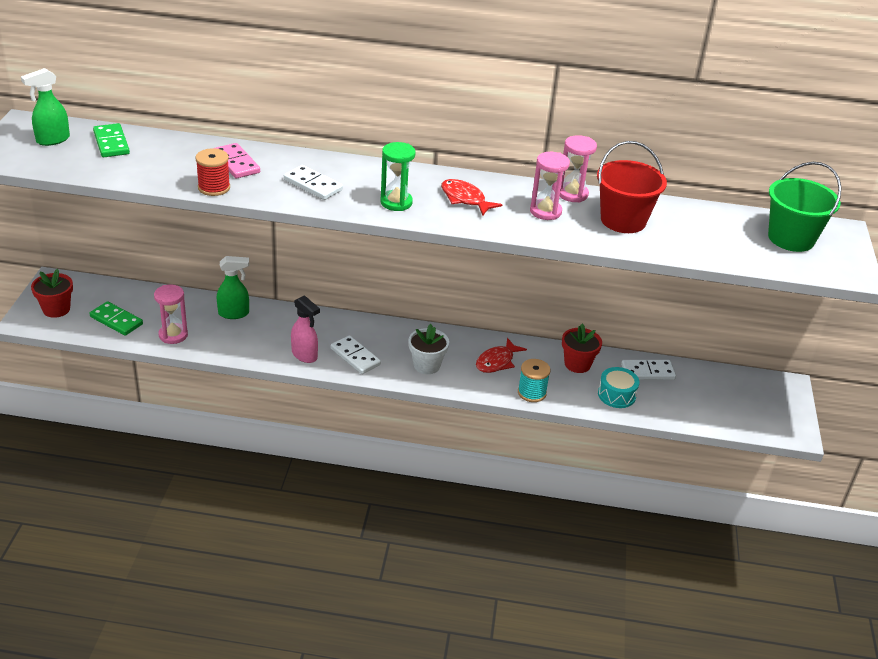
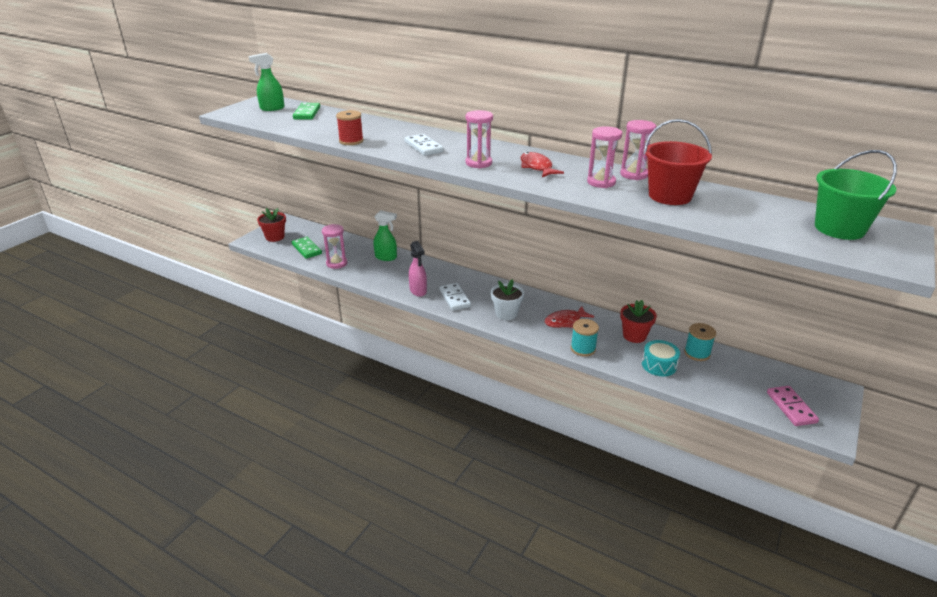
camera: 25 degrees right, 5 degrees down
pink domino [214,143,260,179] -> pink domino moved to [767,386,819,426]
green hourglass [380,142,416,211] -> pink hourglass [465,110,493,169]
white domino [621,360,676,380] -> turquoise spool [684,323,716,361]

